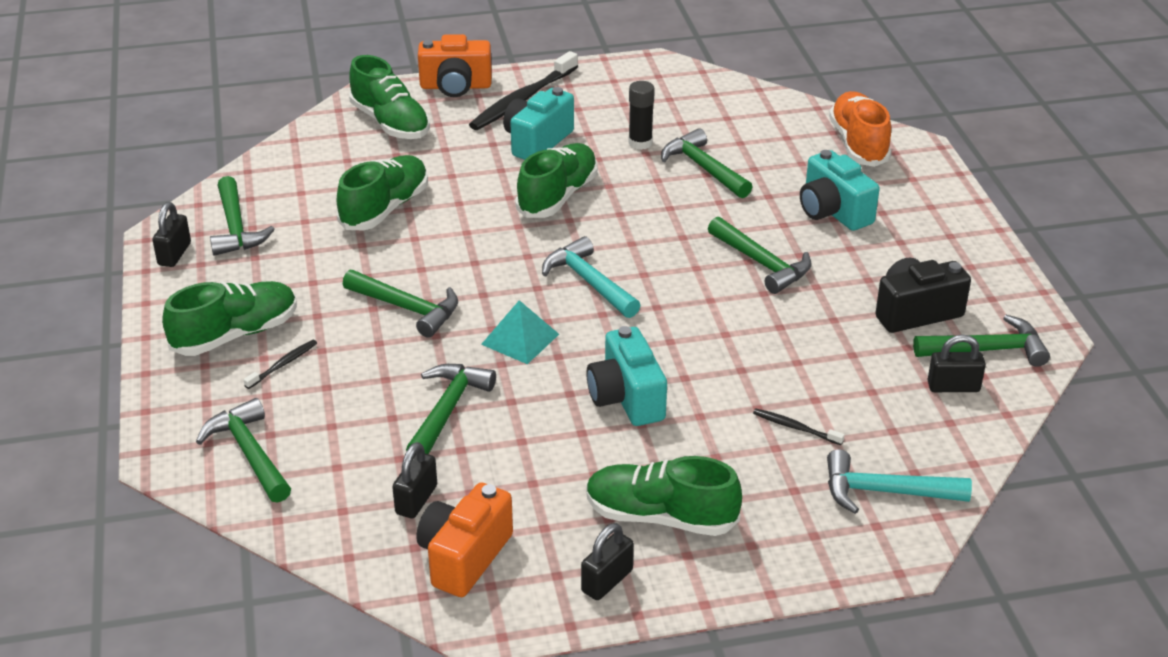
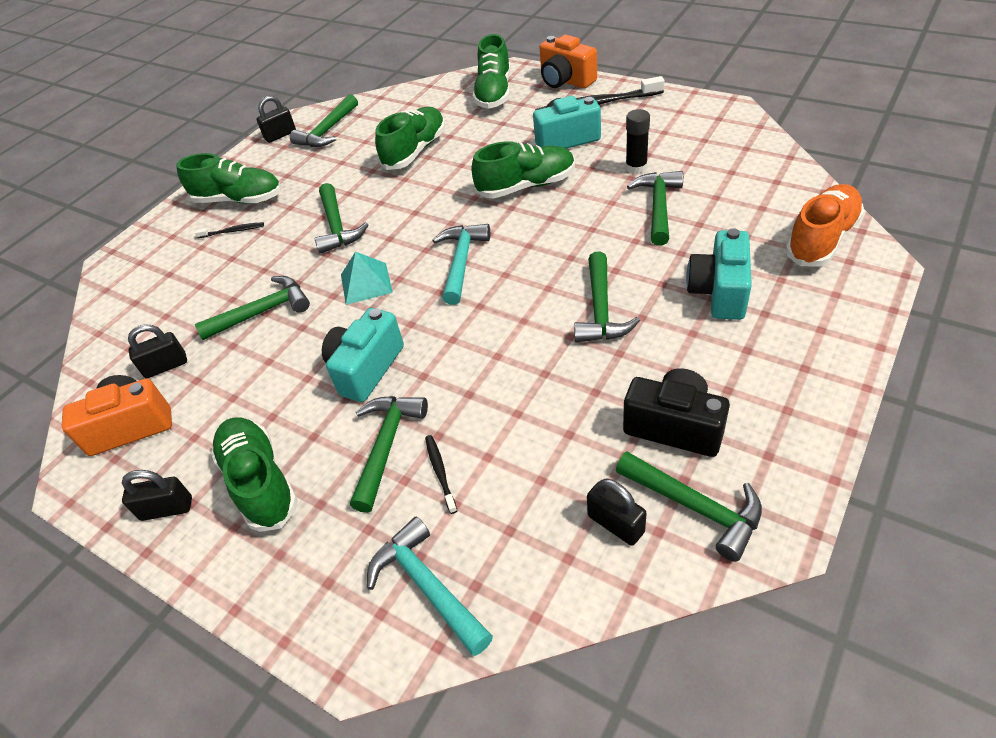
camera: 50 degrees right, 10 degrees up
green hammer [196,398,291,503] -> green hammer moved to [350,396,428,513]
green shoe [336,155,428,230] -> green shoe turned 45 degrees counterclockwise [375,107,445,170]

